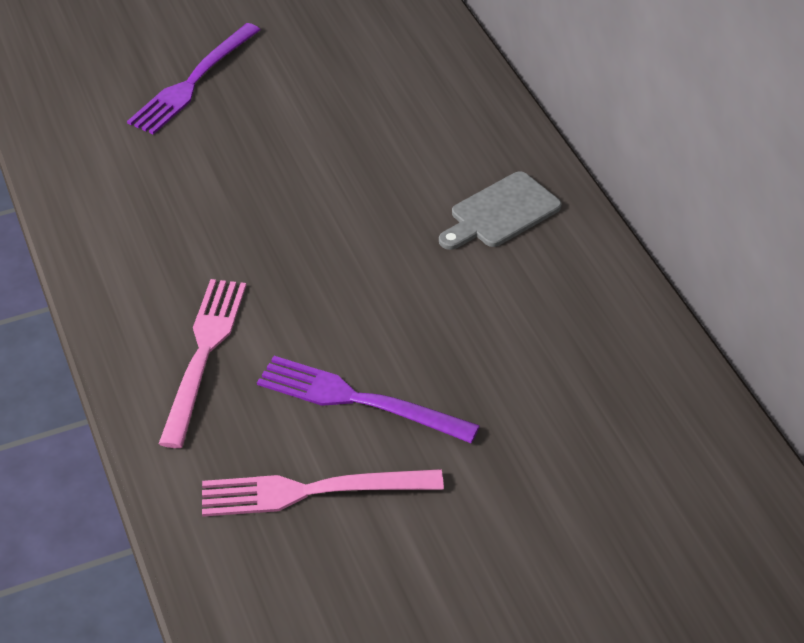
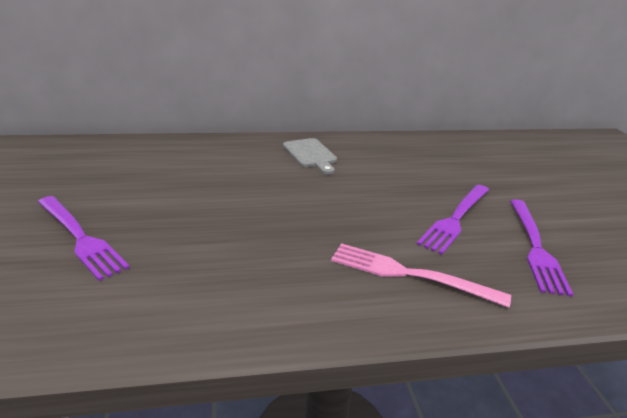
camera: 80 degrees left, 15 degrees down
pink fork [202,469,444,517] -> purple fork [510,199,573,296]

